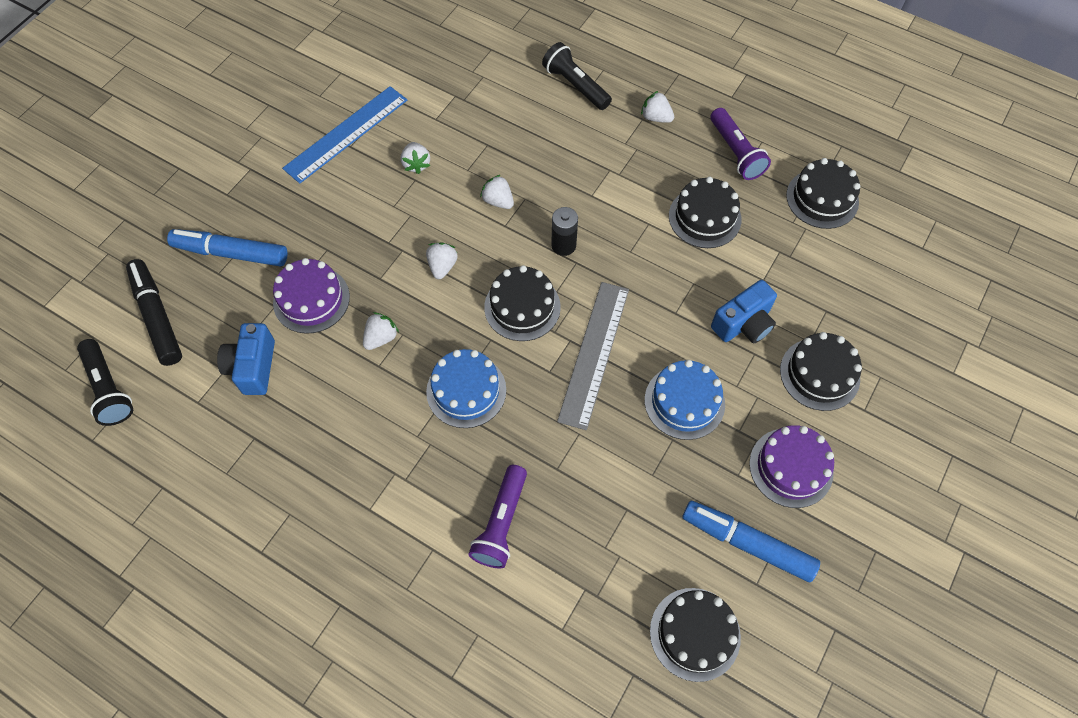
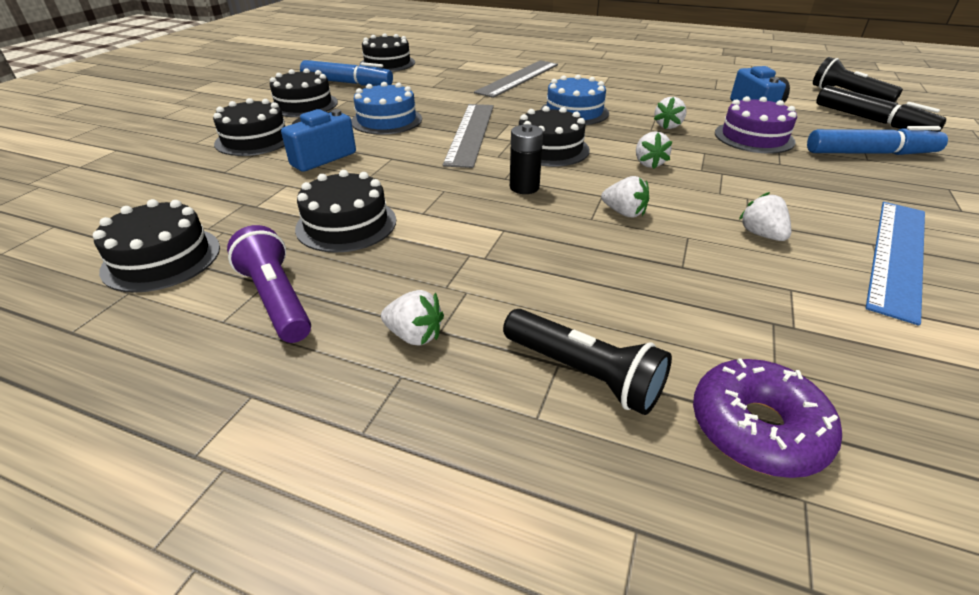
camera: 170 degrees right, 25 degrees down
purple flashlight [468,465,527,569] -> grey ruler [474,60,558,98]
purple cake [749,425,834,508] -> black cake [270,68,338,117]
none -> purple donut [693,358,842,478]

